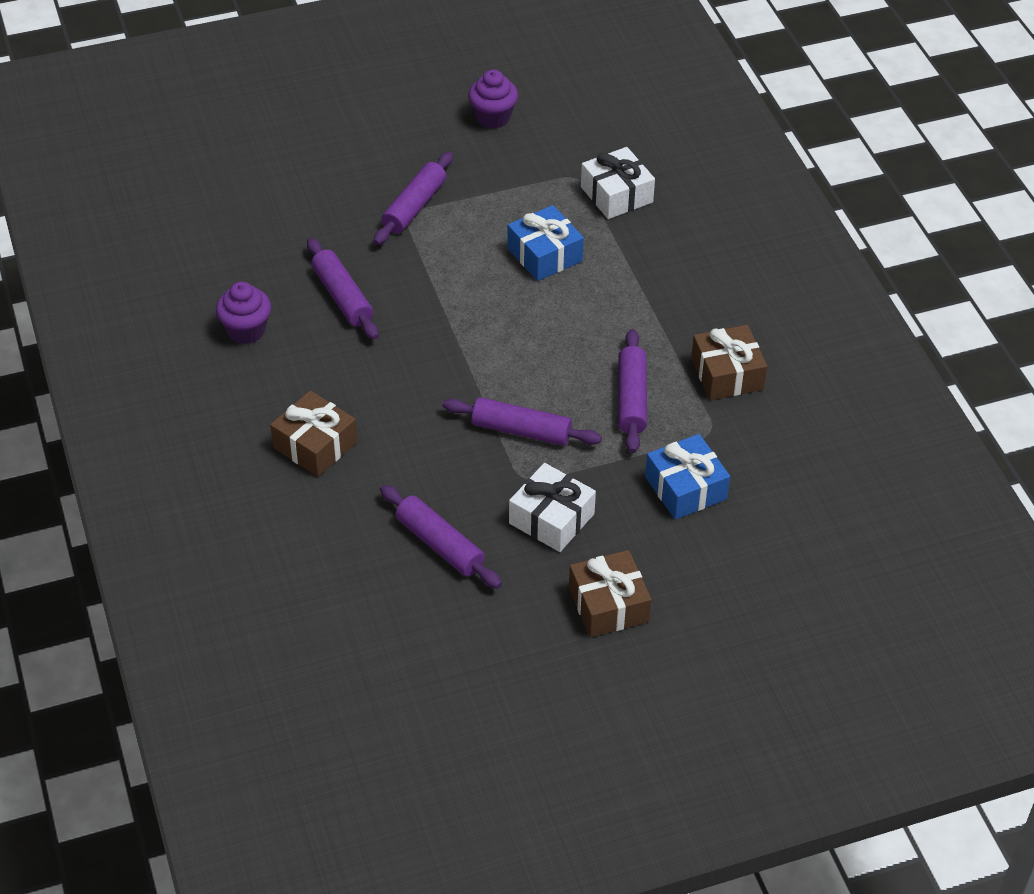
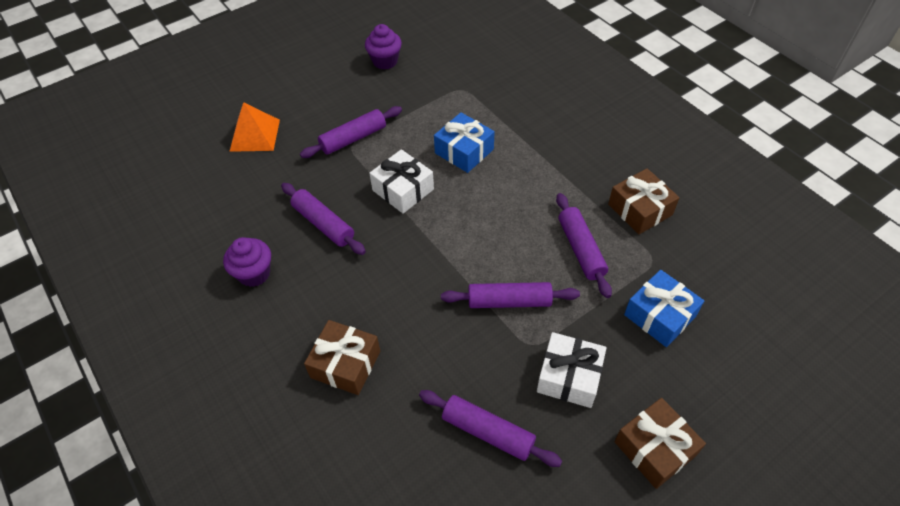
camera: 15 degrees left, 5 degrees up
purple rolling pin [374,152,453,245] -> purple rolling pin turned 45 degrees clockwise [300,106,402,158]
white gift [581,147,655,219] -> white gift moved to [369,149,434,214]
none -> orange pyramid [229,102,280,152]

